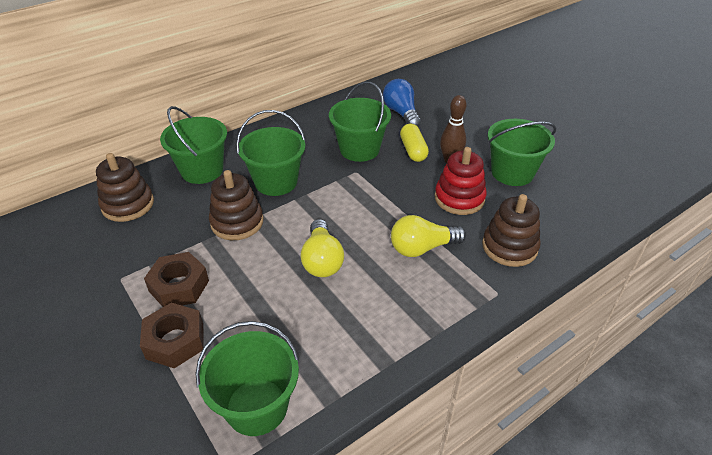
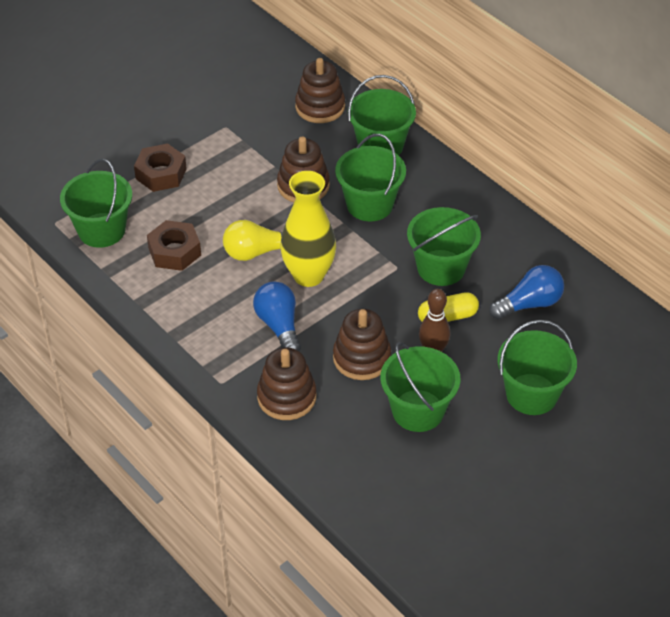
camera: 85 degrees right, 5 degrees up
brown nut [144,252,209,307] -> brown nut moved to [147,220,201,271]
yellow light bulb [391,215,466,257] -> blue light bulb [253,281,301,351]
red stacking toy [434,147,487,215] -> brown stacking toy [333,309,391,380]
none -> yellow vase [280,171,336,287]
none -> green bucket [497,320,577,415]

